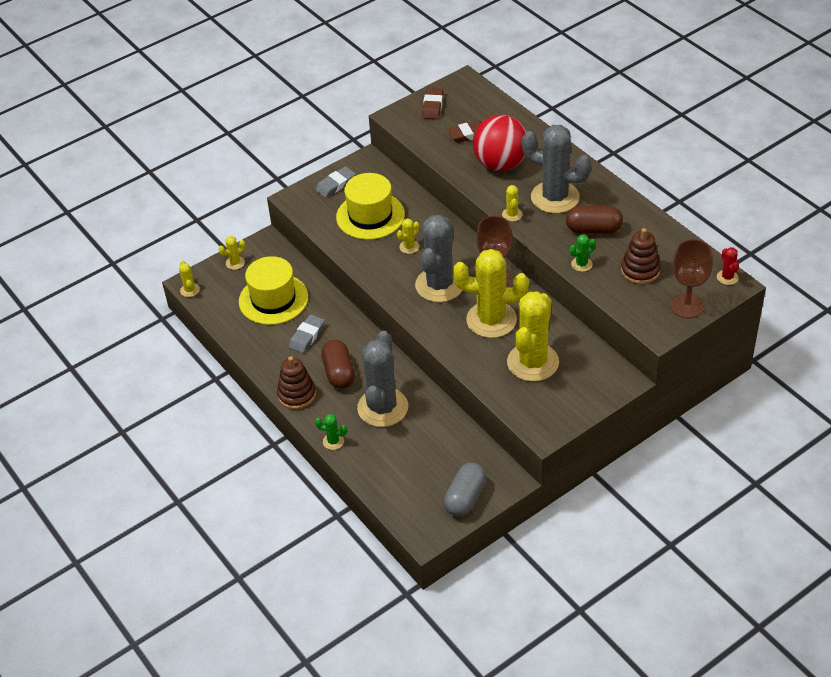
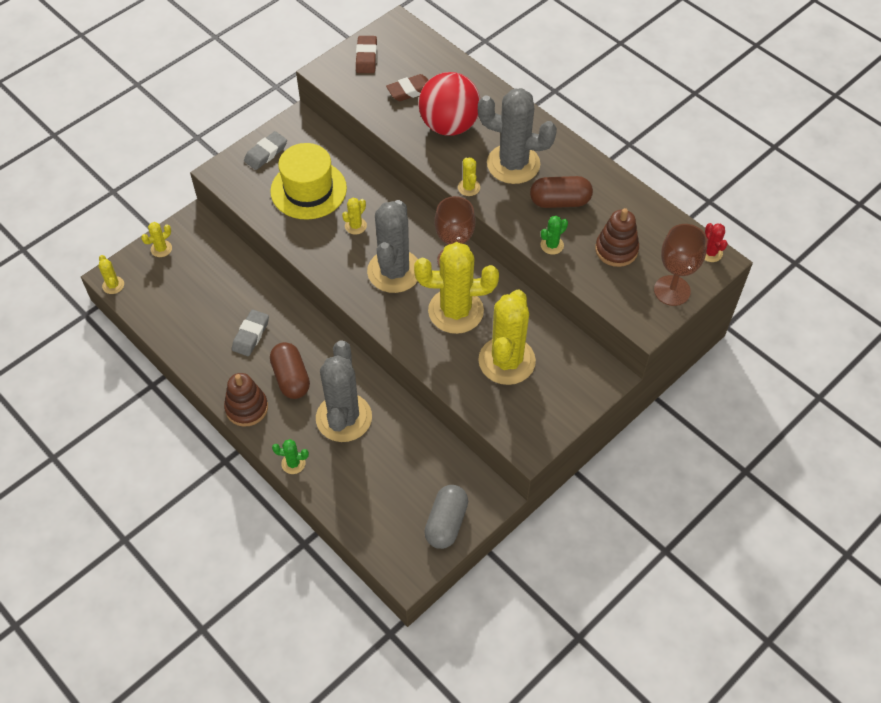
camera: 10 degrees left, 10 degrees up
yellow hat [239,256,308,325] -> none

